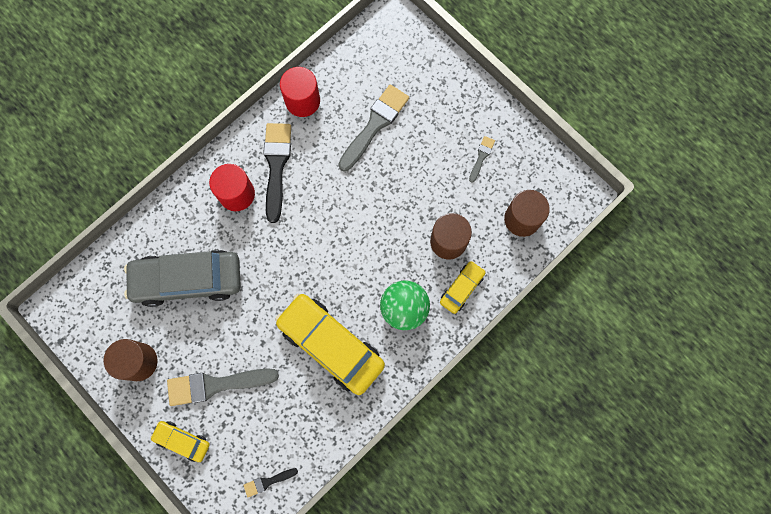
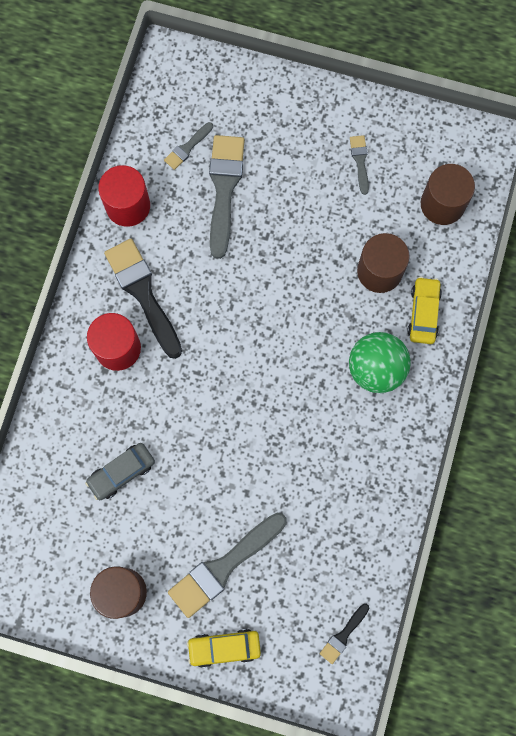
camera: 30 degrees left, 0 degrees up
grey car [124,250,241,307] -> grey car [85,443,155,500], size x0.49
yellow car [275,294,385,395] -> none
none -> grey brush [164,122,213,170]

